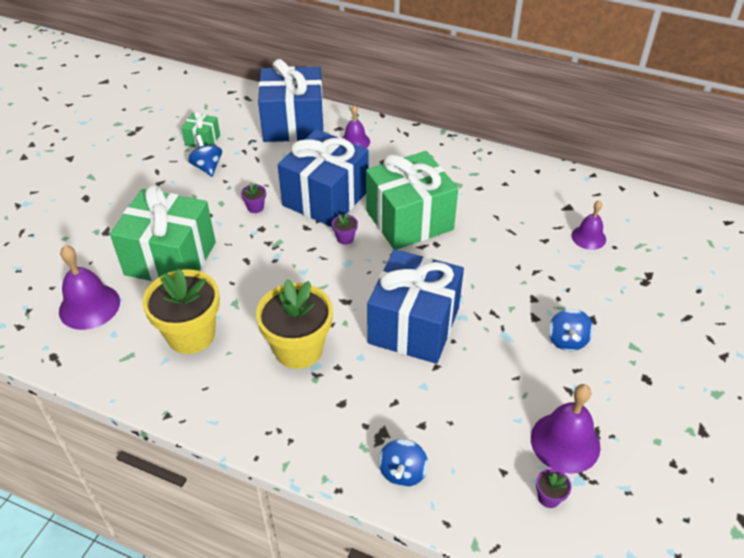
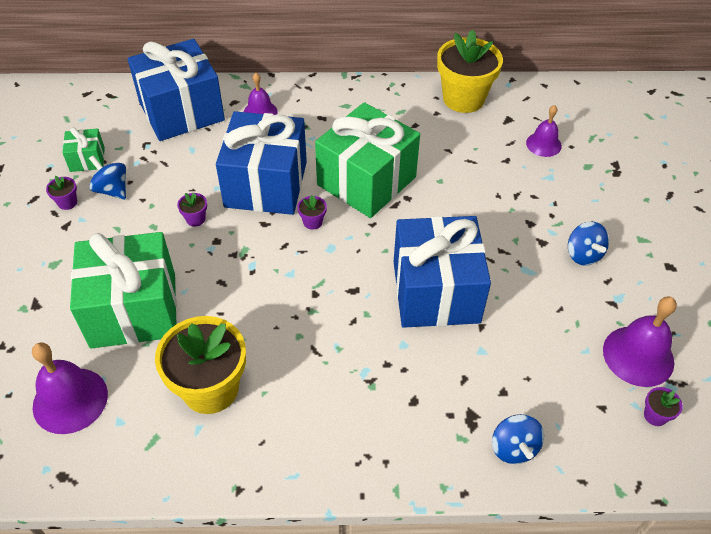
camera: 25 degrees left, 5 degrees up
yellow flower pot [256,279,333,369] -> yellow flower pot moved to [437,29,503,113]
none -> purple flower pot [46,176,77,210]

